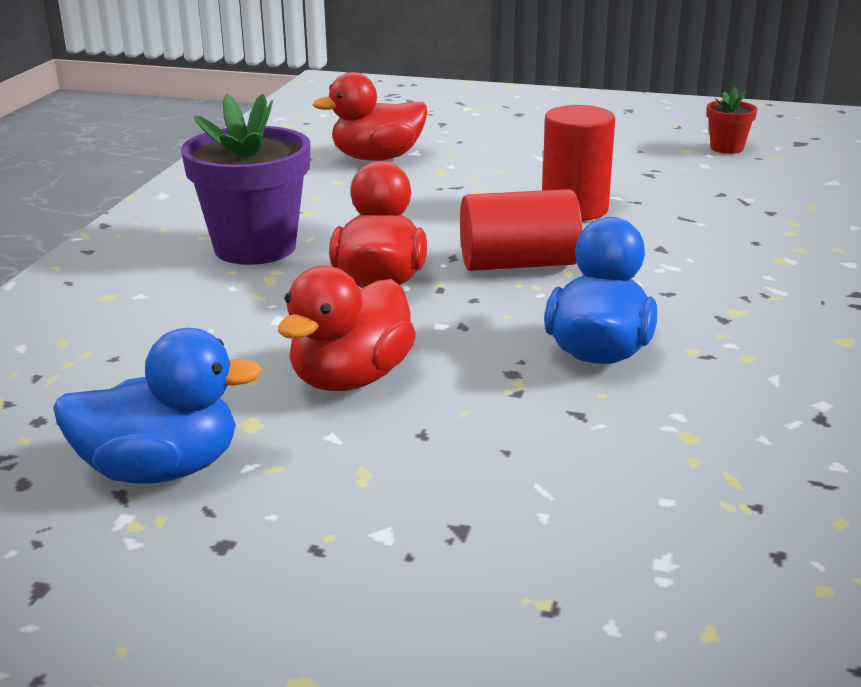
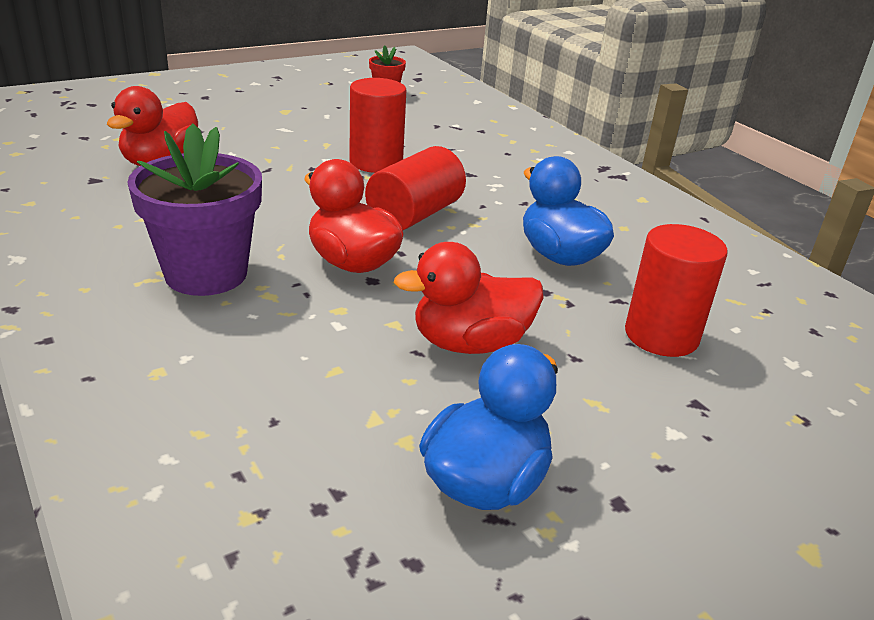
camera: 50 degrees left, 5 degrees up
red duck [278,266,416,391] -> red duck turned 90 degrees clockwise [394,242,544,354]
none -> red cylinder [625,224,728,357]

